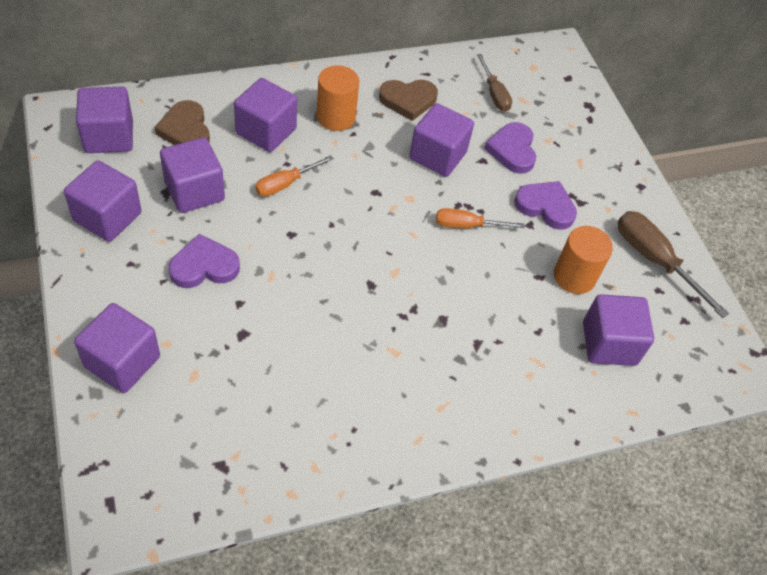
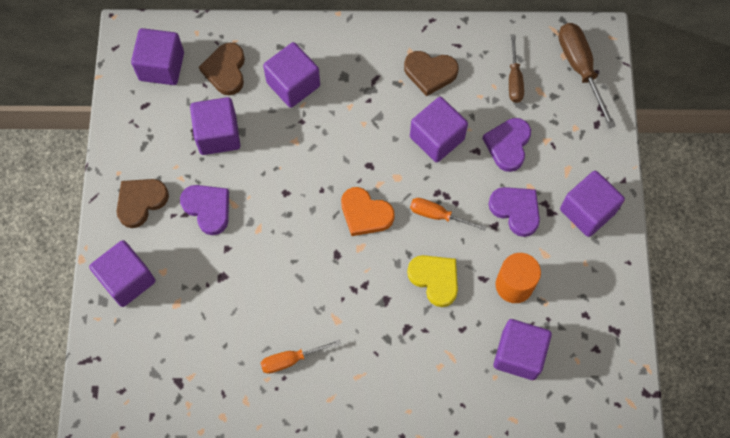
camera: 25 degrees right, 15 degrees up
purple cube [64,160,142,242] -> purple cube moved to [560,171,625,237]
purple heart [168,234,240,288] -> purple heart turned 45 degrees clockwise [180,185,229,235]
orange screwdriver [255,155,334,197] -> orange screwdriver moved to [261,340,341,374]
orange cylinder [316,65,359,131] -> none
brown screwdriver [618,211,729,318] -> brown screwdriver moved to [558,23,616,128]
none -> brown heart [117,179,169,228]
none -> orange heart [341,187,395,236]
none -> yellow heart [407,255,458,307]

